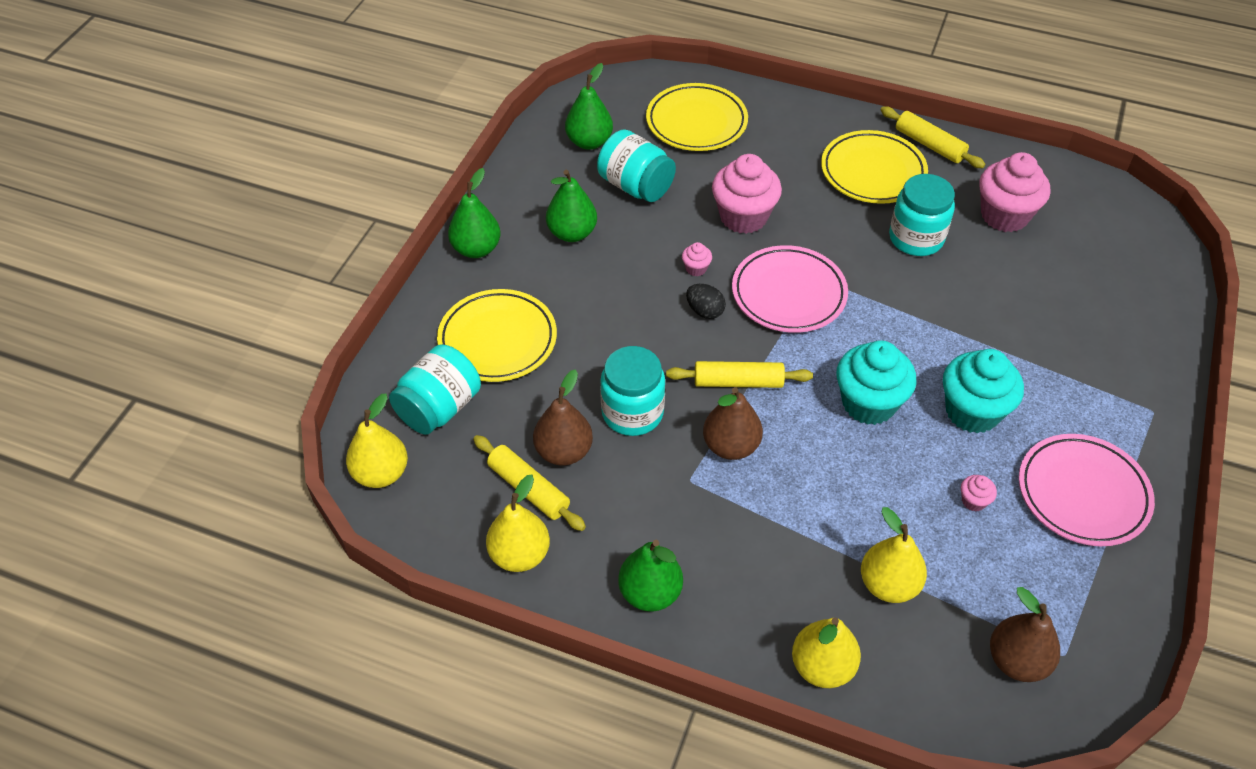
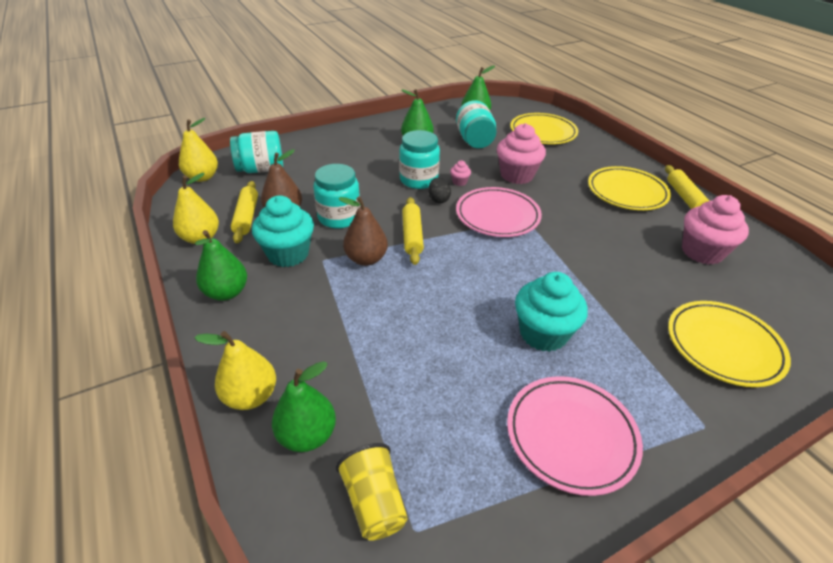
camera: 40 degrees right, 10 degrees down
yellow plate [437,289,557,382] -> yellow plate moved to [668,301,791,387]
green pear [448,168,501,258] -> green pear moved to [272,361,336,452]
yellow rolling pin [666,361,813,388] -> yellow rolling pin turned 45 degrees clockwise [402,197,424,265]
turquoise cupcake [836,340,916,425] -> turquoise cupcake moved to [252,196,314,267]
yellow pear [861,507,927,603] -> none
turquoise jar [889,174,955,256] -> turquoise jar moved to [399,130,440,189]
pink cupcake [961,475,997,512] -> none
brown pear [990,587,1060,682] -> yellow cup [336,443,408,541]

